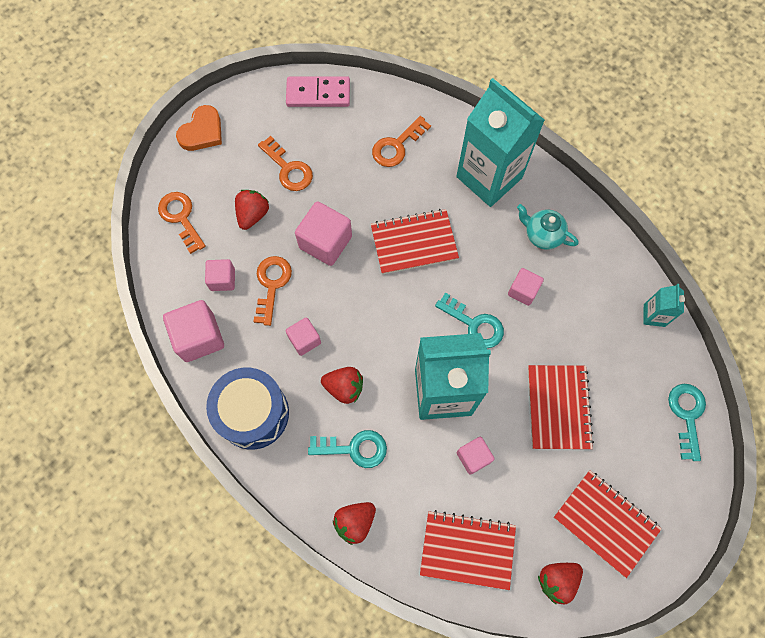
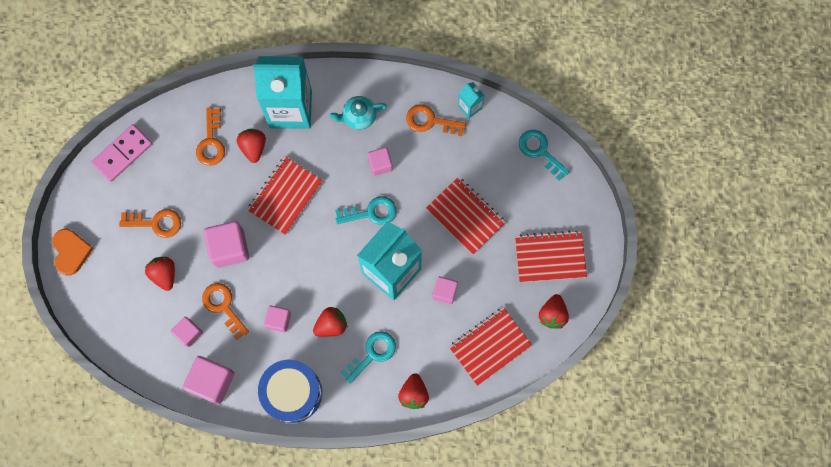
camera: 45 degrees left, 5 degrees up
orange key [158,192,206,254] -> orange key moved to [406,104,466,136]
none -> red strawberry [237,129,266,163]

